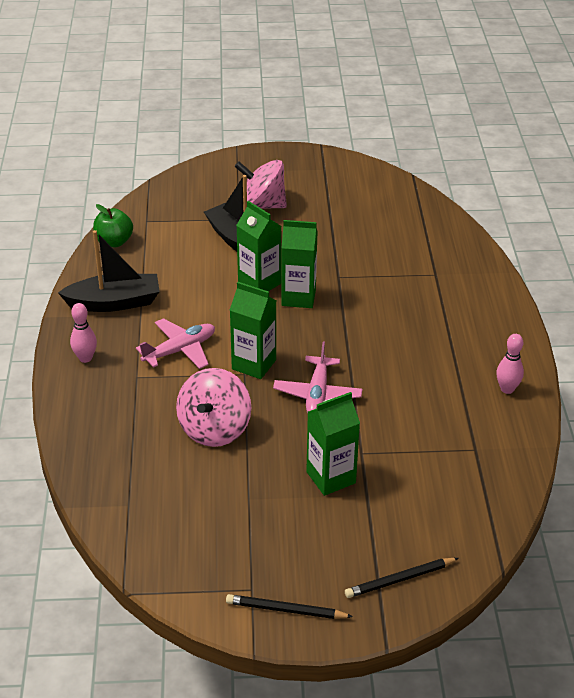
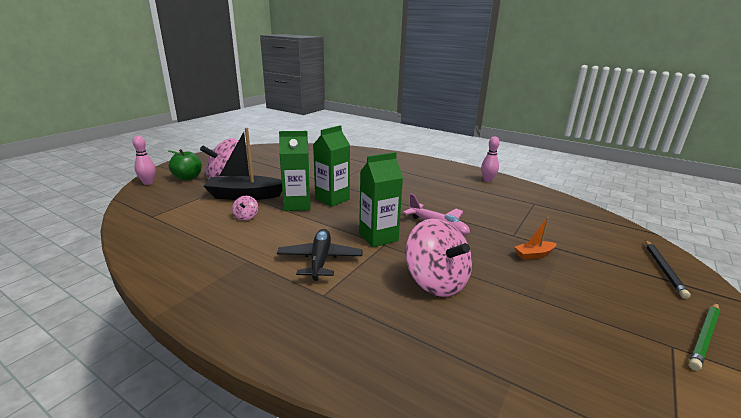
camera: 55 degrees left, 15 degrees down
black boat [58,230,160,312] -> none
pink bowling pin [70,303,97,363] -> pink bowling pin moved to [132,136,156,185]
green apple [93,204,133,247] -> green apple moved to [168,149,202,180]
pink plane [136,318,215,369] -> black plane [277,229,363,281]
black pencil [226,594,353,619] -> green pencil [689,303,720,370]
green carton [306,392,360,496] -> orange boat [514,217,557,260]
none -> pink spinning top [232,196,258,221]

